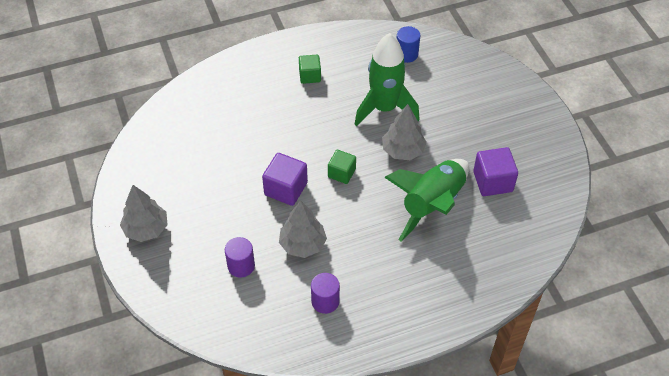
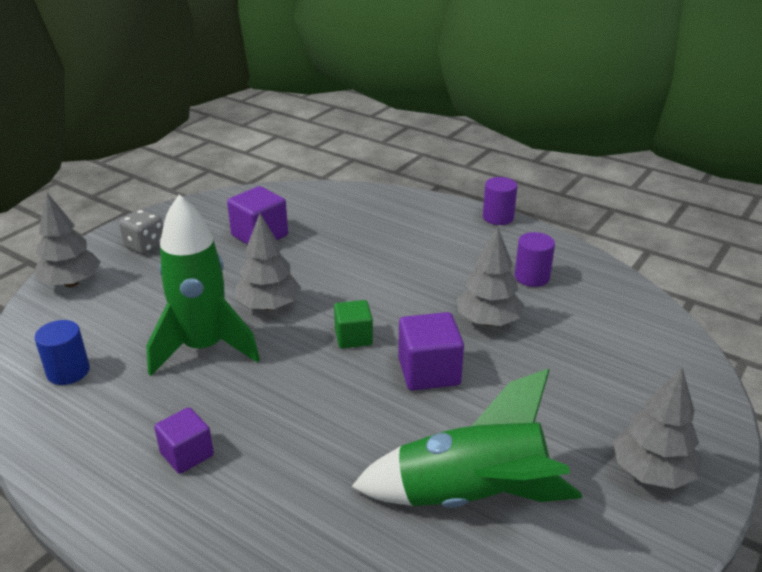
camera: 125 degrees left, 20 degrees down
purple cylinder [225,237,255,278] -> purple cylinder moved to [483,177,518,225]
green cube [299,55,321,84] -> purple cube [154,407,214,474]
green rocket [384,159,469,242] -> green rocket moved to [351,368,582,508]
none -> grey tree [35,193,101,287]
none -> grey dice [119,210,163,254]

